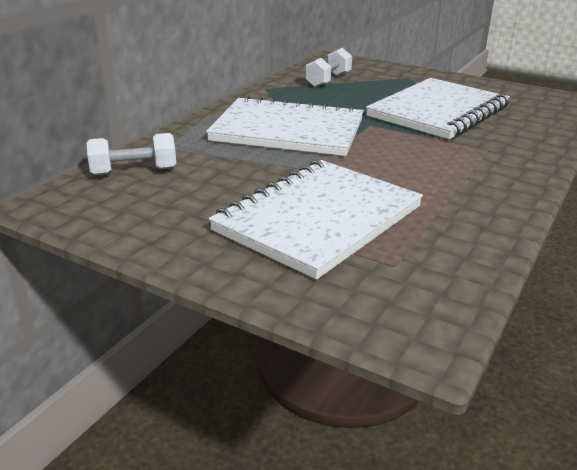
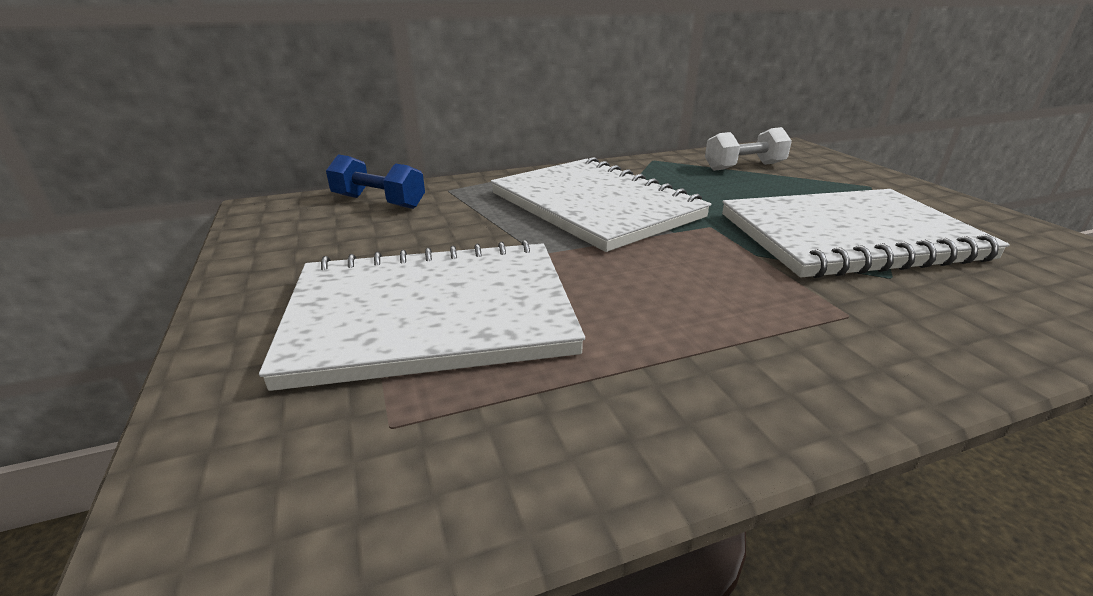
camera: 40 degrees right, 0 degrees up
white dumbbell [86,133,176,175] -> blue dumbbell [326,154,425,209]

